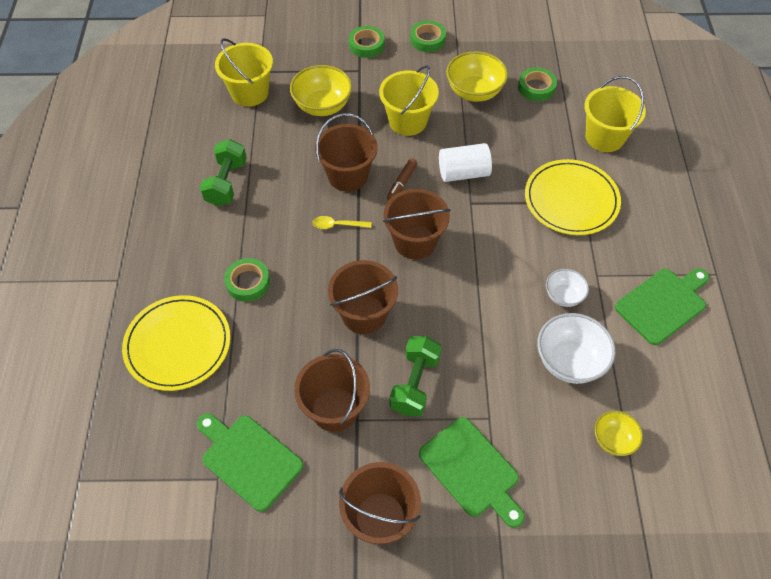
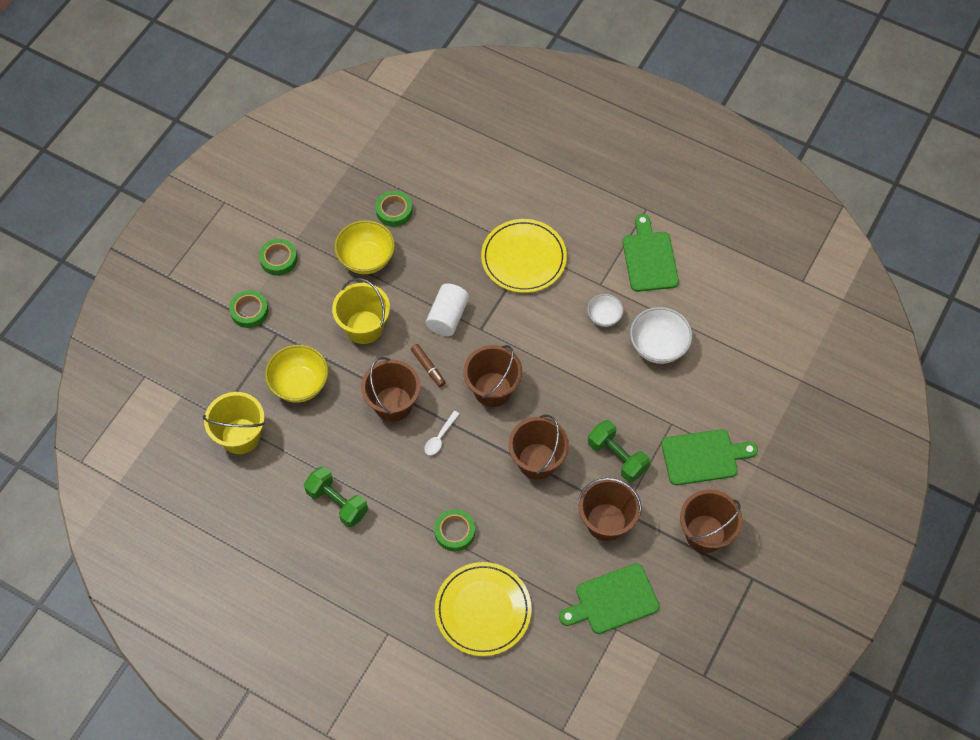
camera: 60 degrees left, 5 degrees up
yellow spoon [312,216,372,229] -> white spoon [424,411,459,455]
yellow bucket [584,76,646,152] -> none
yellow bowl [595,411,643,456] -> none

